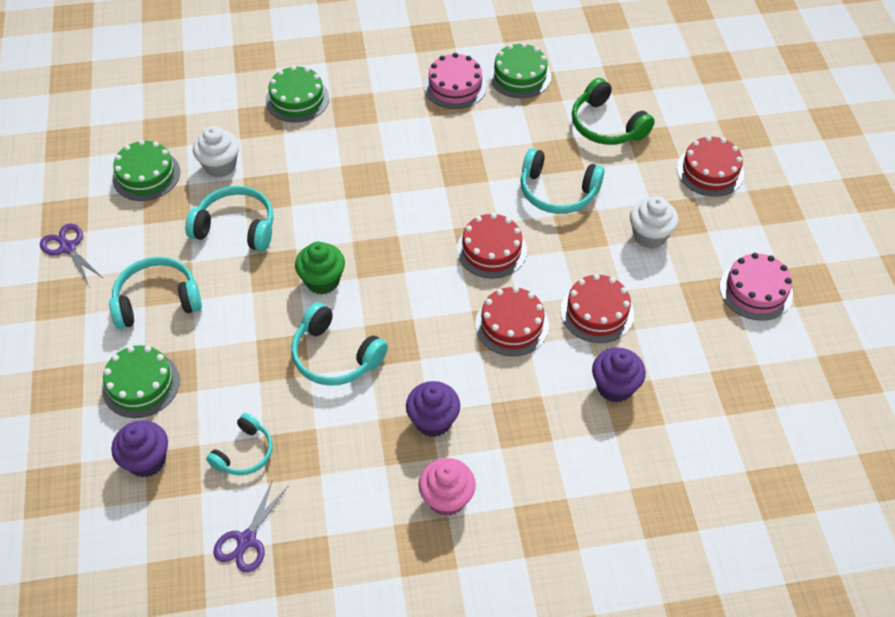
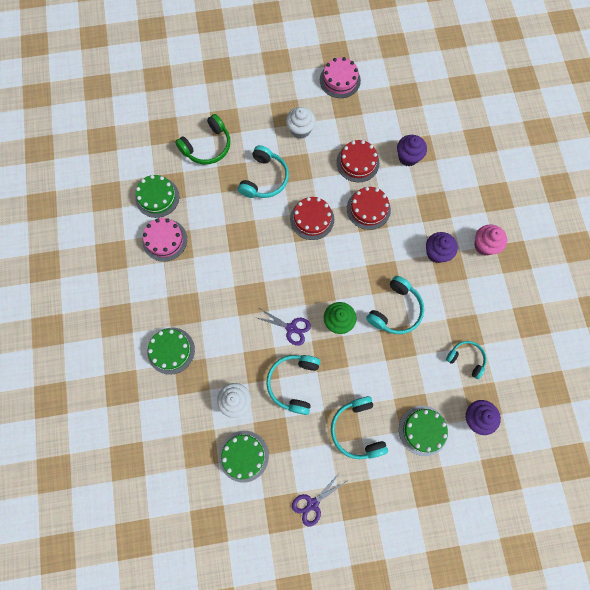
camera: 90 degrees left, 20 degrees up
purple scissors [213,479,288,573] -> purple scissors moved to [255,309,311,346]
red cake [677,136,744,197] -> none

